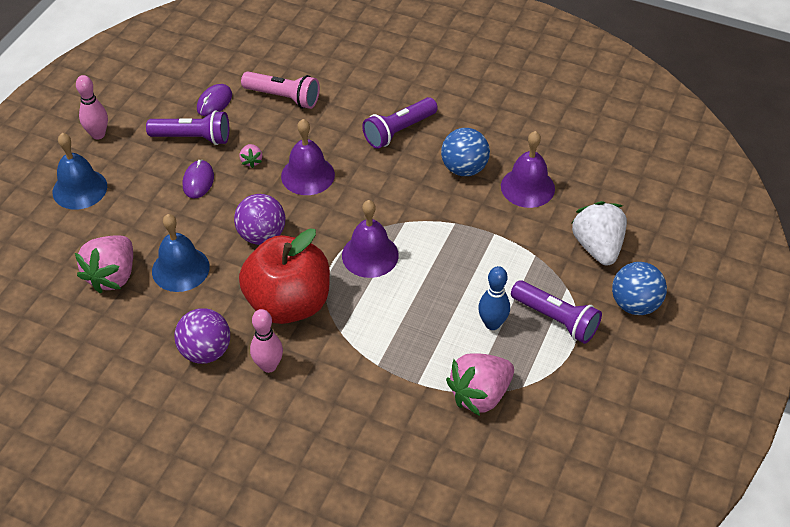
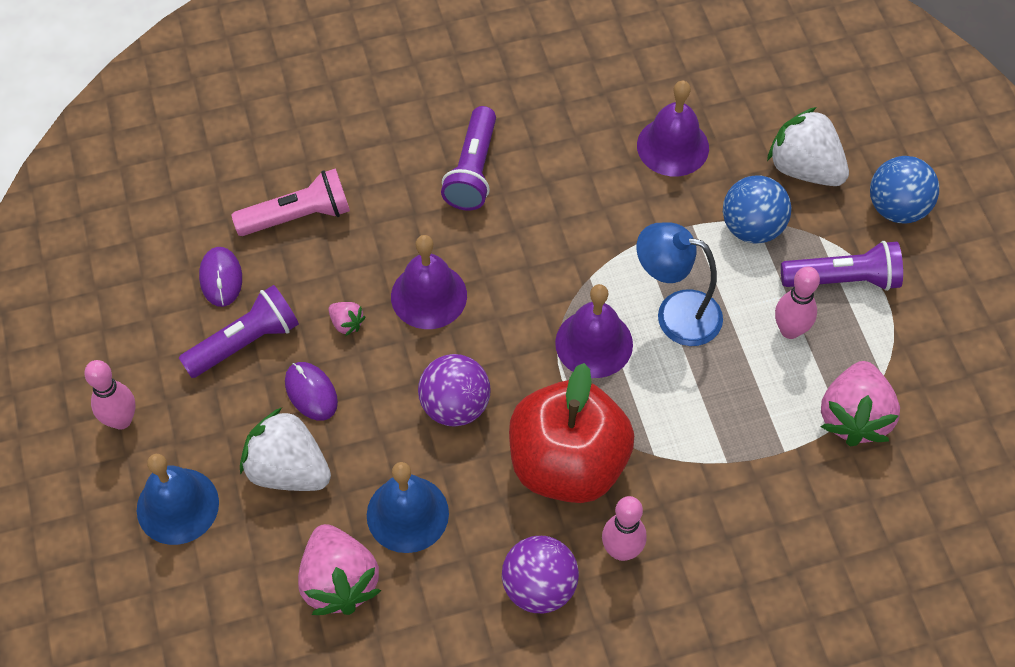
camera: 40 degrees left, 10 degrees up
blue ball [441,128,490,176] -> blue ball moved to [723,175,791,244]
blue bowling pin [478,266,510,330] -> pink bowling pin [775,267,820,339]
none -> white strawberry [240,408,331,491]
none -> blue lamp [637,222,723,346]

